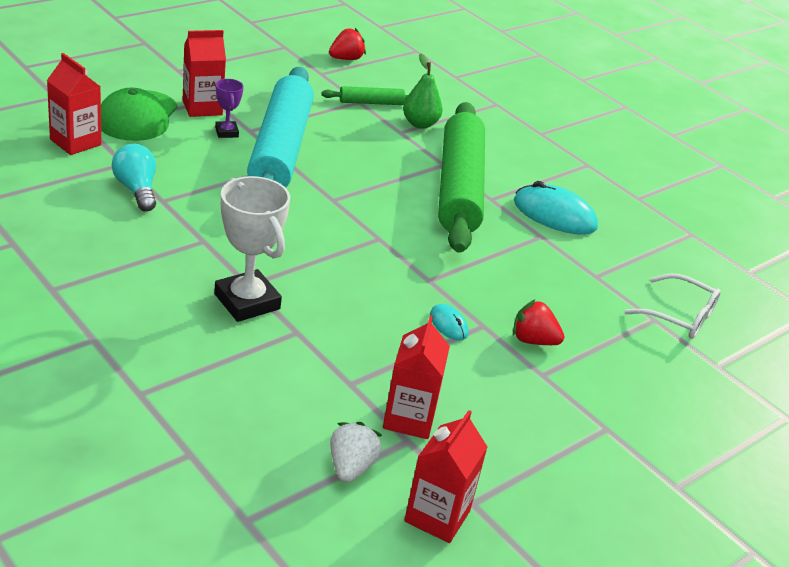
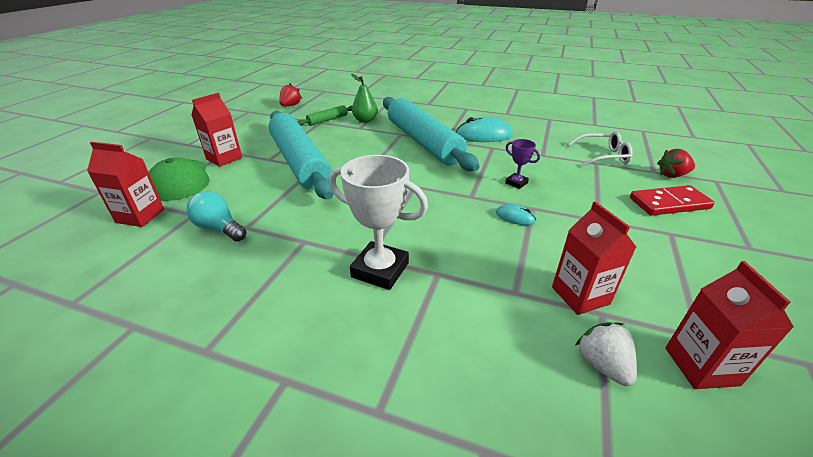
camera: 25 degrees left, 0 degrees up
purple trophy [215,79,244,138] -> purple trophy moved to [505,139,540,189]
green rolling pin [438,102,485,253] -> turquoise rolling pin [383,97,480,171]
red strawberry [513,299,564,345] -> red strawberry moved to [657,149,695,178]
none -> red domino [630,185,715,216]

